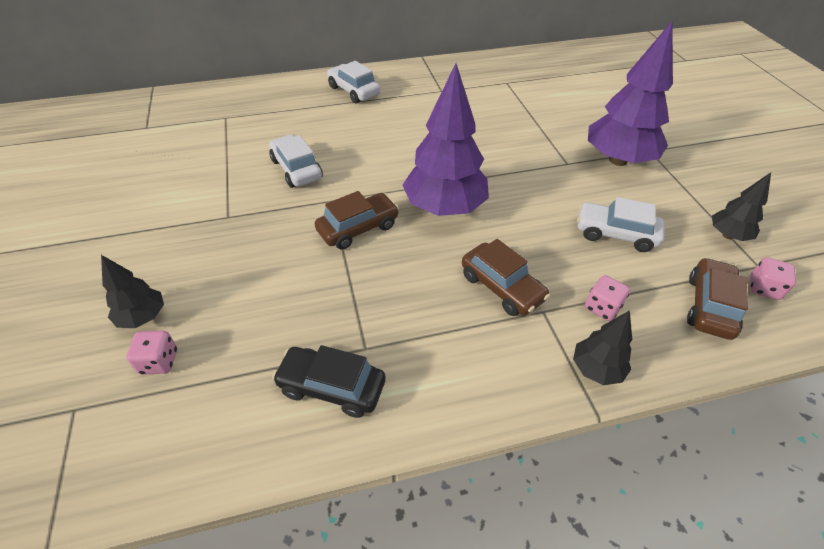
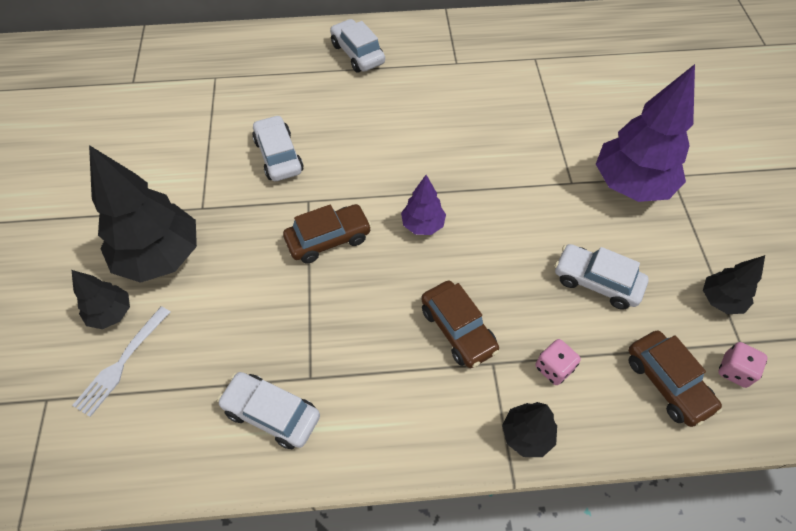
camera: 10 degrees right, 10 degrees up
pink dice [127,331,177,375] -> white fork [72,306,170,417]
black car [272,345,385,418] -> white car [217,372,320,449]
purple tree [403,63,489,216] -> purple tree [401,175,446,235], size x0.50
brown car [687,257,748,340] -> brown car turned 120 degrees clockwise [628,330,722,427]
none -> black tree [89,145,197,283]

